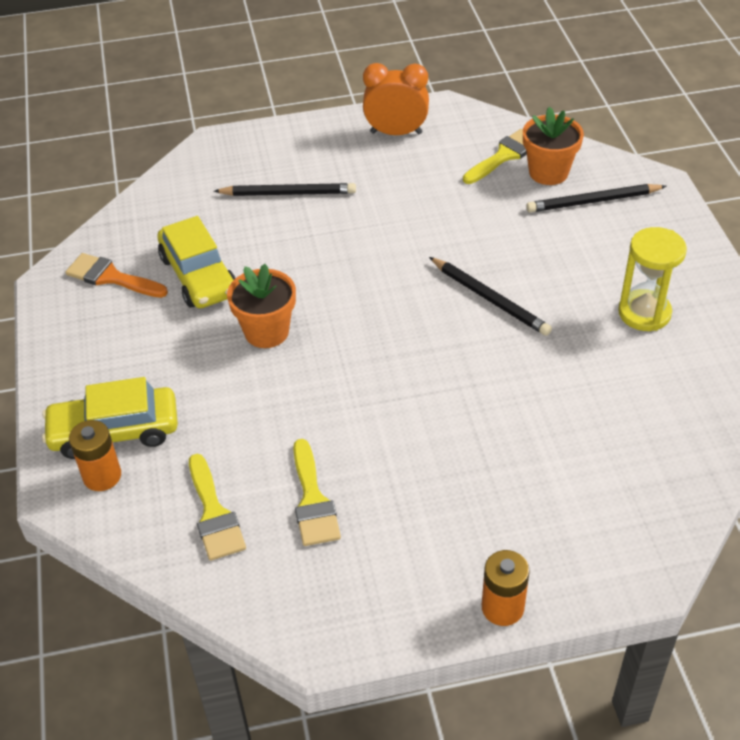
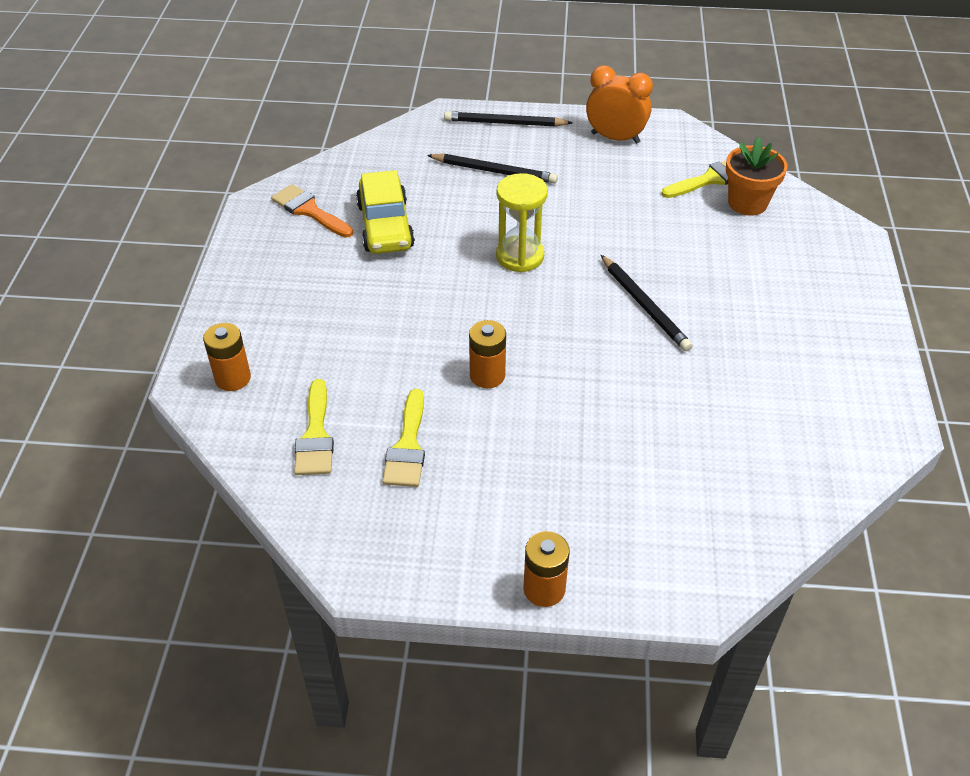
camera: 15 degrees right, 0 degrees up
yellow car [42,377,178,459] -> none
orange flower pot [227,264,296,348] -> none
black pencil [526,184,666,212] -> black pencil moved to [444,111,572,127]
yellow hourglass [618,227,687,331] -> yellow hourglass moved to [496,173,548,273]
none -> orange battery [469,320,506,388]

